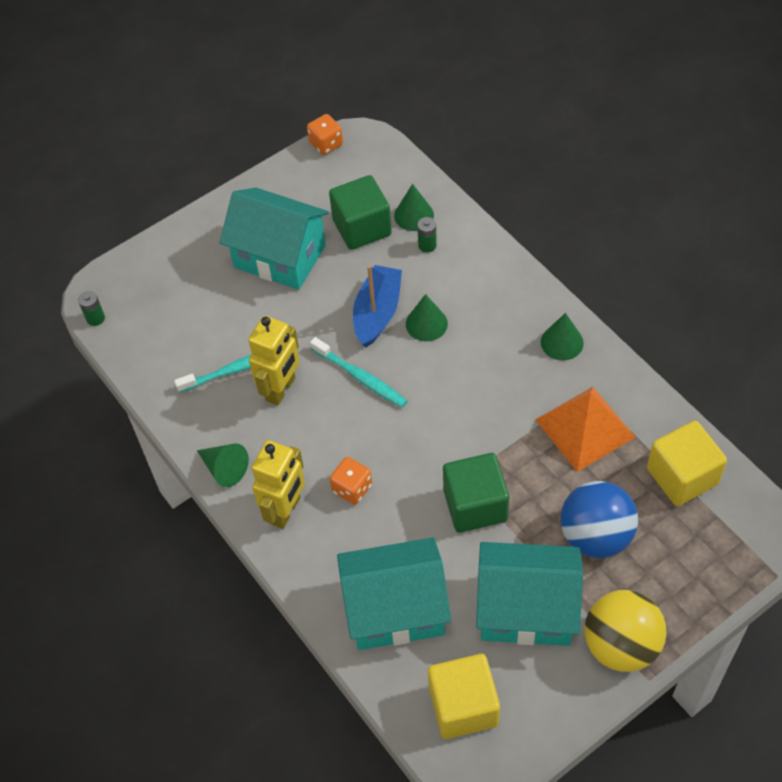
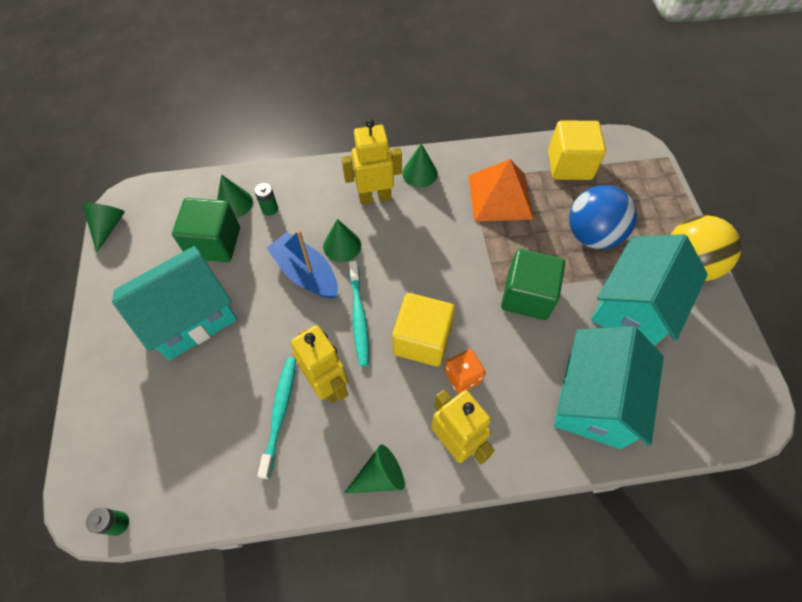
camera: 65 degrees left, 5 degrees up
orange dice [307,114,343,155] -> green cone [82,203,125,253]
turquoise toothbrush [310,337,407,408] -> turquoise toothbrush turned 105 degrees clockwise [349,261,369,366]
yellow cube [428,654,500,739] -> yellow cube moved to [392,293,455,367]
none -> yellow robot [342,119,402,205]

